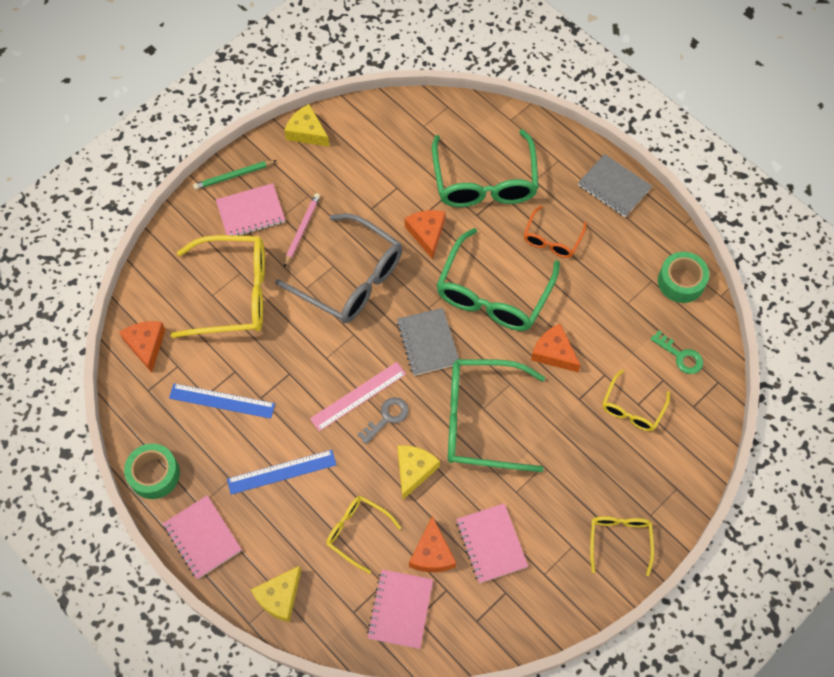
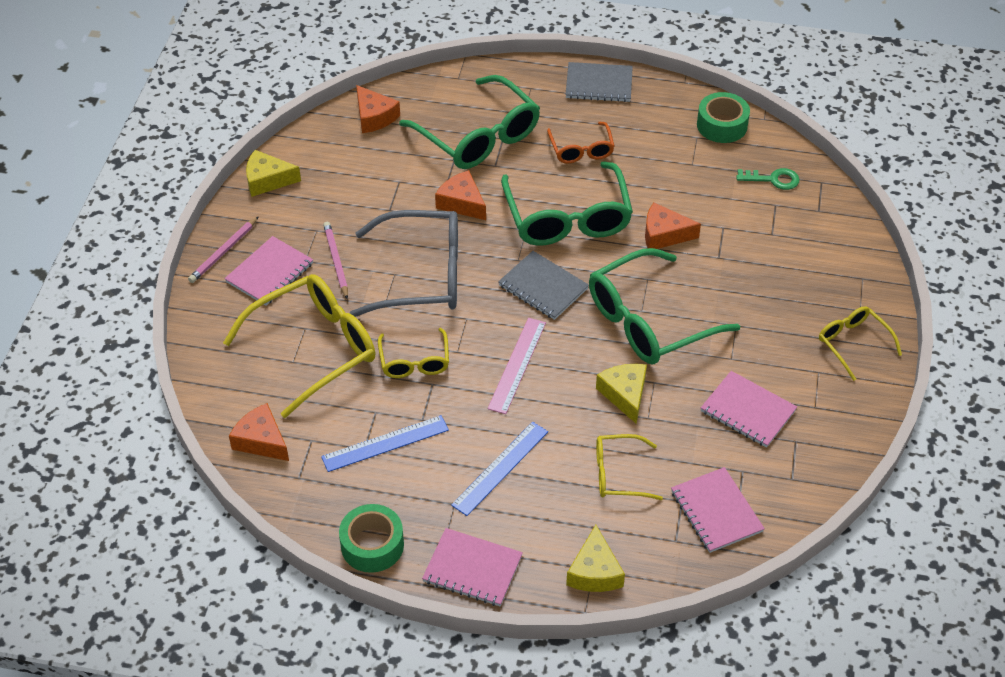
camera: 35 degrees left, 15 degrees down
green pencil [193,160,277,190] -> pink pencil [188,216,259,283]
grey key [357,397,409,444] -> none
orange cheese [409,516,456,572] -> orange cheese moved to [356,85,400,133]
yellow glasses [602,370,670,431] -> yellow glasses moved to [378,328,449,378]

